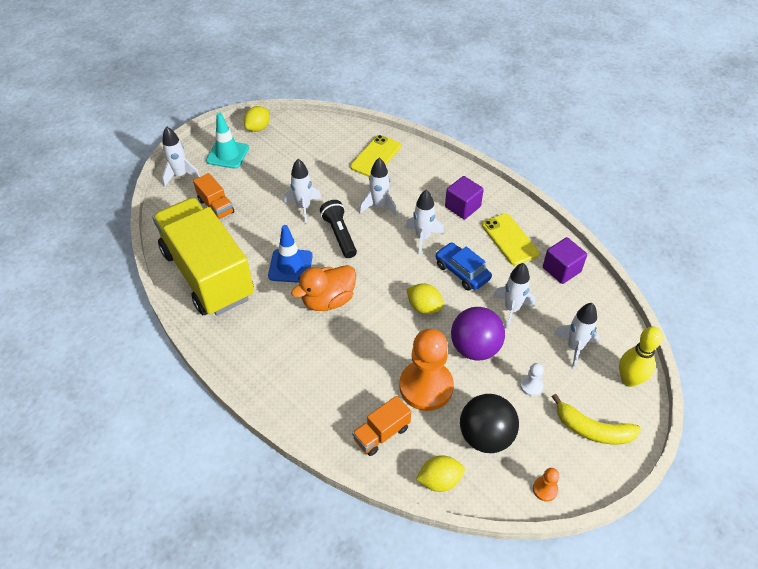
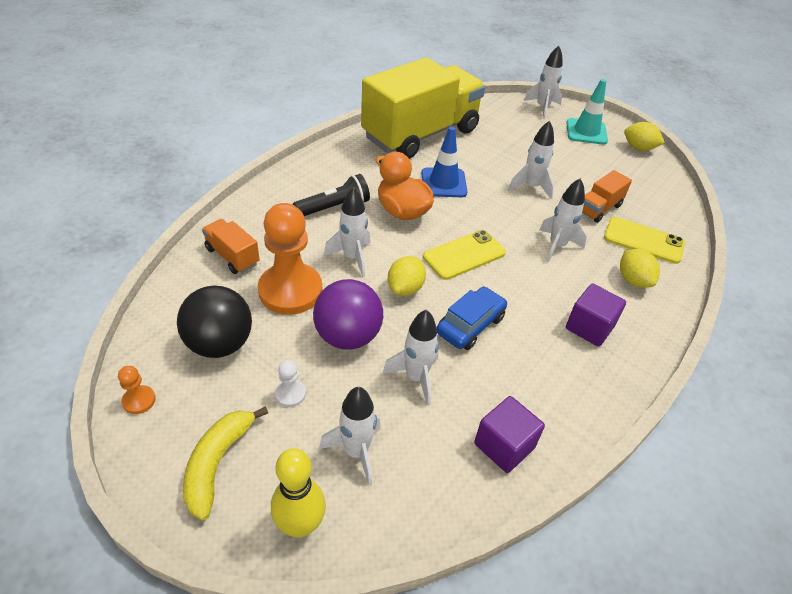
camera: 80 degrees right, 5 degrees down
orange truck [193,173,235,219] -> orange truck moved to [582,170,632,223]
black flashlight [320,200,357,258] -> black flashlight moved to [293,174,370,216]
white rocket [405,190,444,255] -> white rocket moved to [324,187,371,277]
yellow lemon [416,455,465,492] -> yellow lemon moved to [620,249,660,288]
yellow phone [482,214,539,266] -> yellow phone moved to [423,230,506,280]

